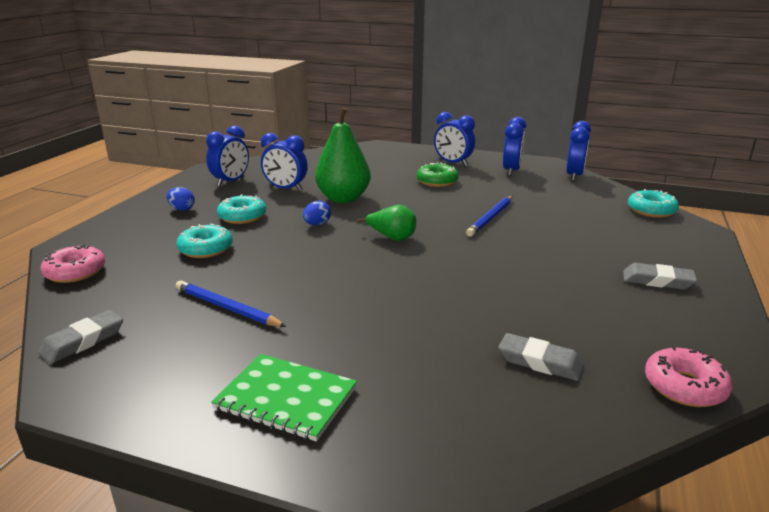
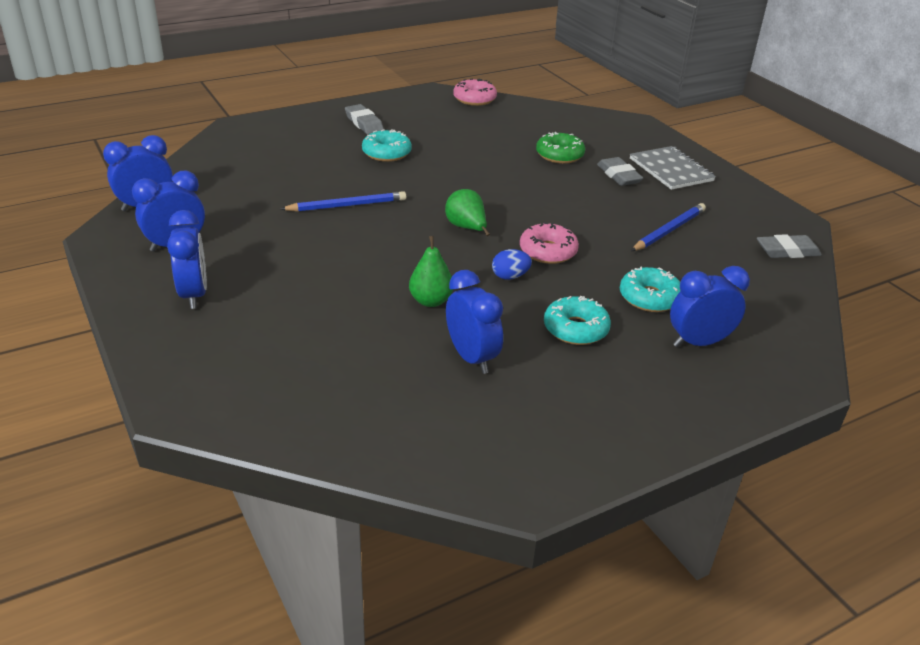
camera: 140 degrees left, 10 degrees up
pink donut [40,244,105,283] -> pink donut moved to [520,222,579,264]
blue egg [167,187,195,211] -> none
blue pencil [176,280,287,327] -> blue pencil turned 120 degrees counterclockwise [631,203,706,251]
blue clock [206,125,249,187] -> blue clock moved to [670,266,750,347]
green notebook [211,354,357,442] -> grey notebook [630,146,716,190]
green pear [315,107,371,203] -> green pear [409,236,454,307], size x0.57
green donut [417,162,459,187] -> green donut moved to [536,132,585,164]
grey eraser [498,333,584,381] -> grey eraser moved to [597,157,643,186]
turquoise donut [628,189,679,218] -> turquoise donut moved to [362,129,412,162]

